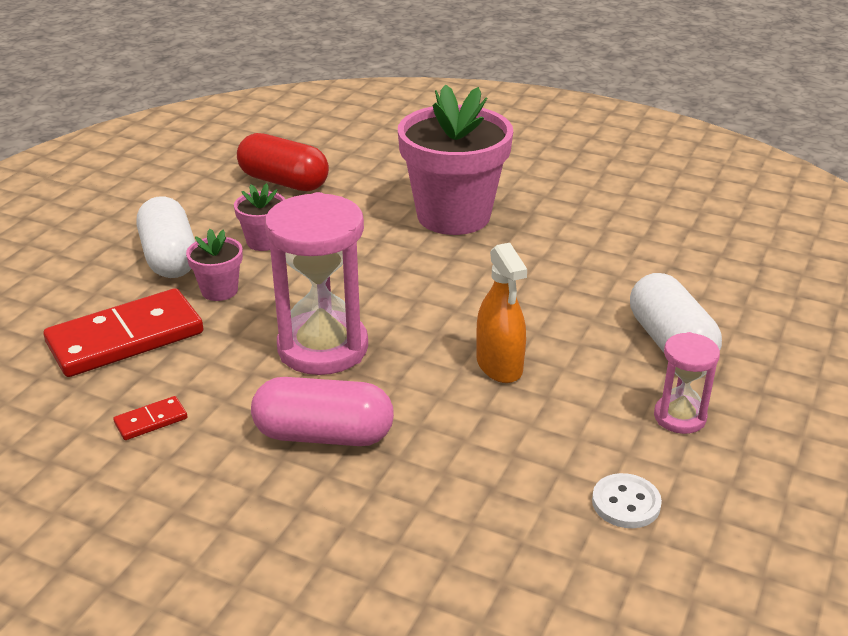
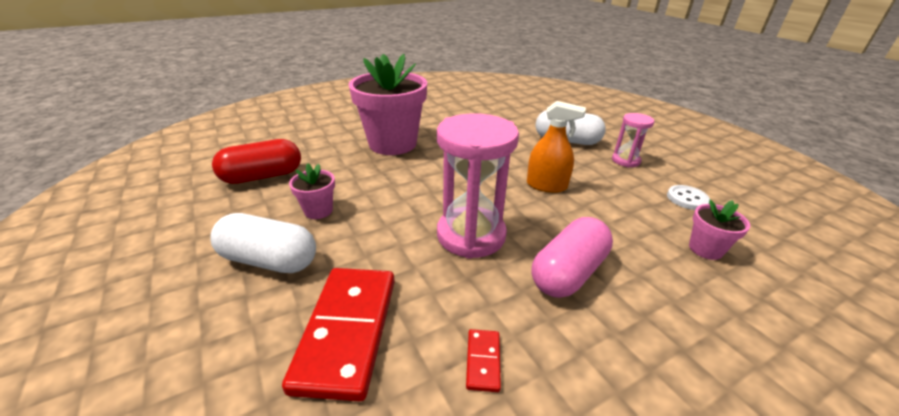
camera: 55 degrees left, 0 degrees up
pink flower pot [186,229,243,301] -> pink flower pot moved to [689,200,750,260]

